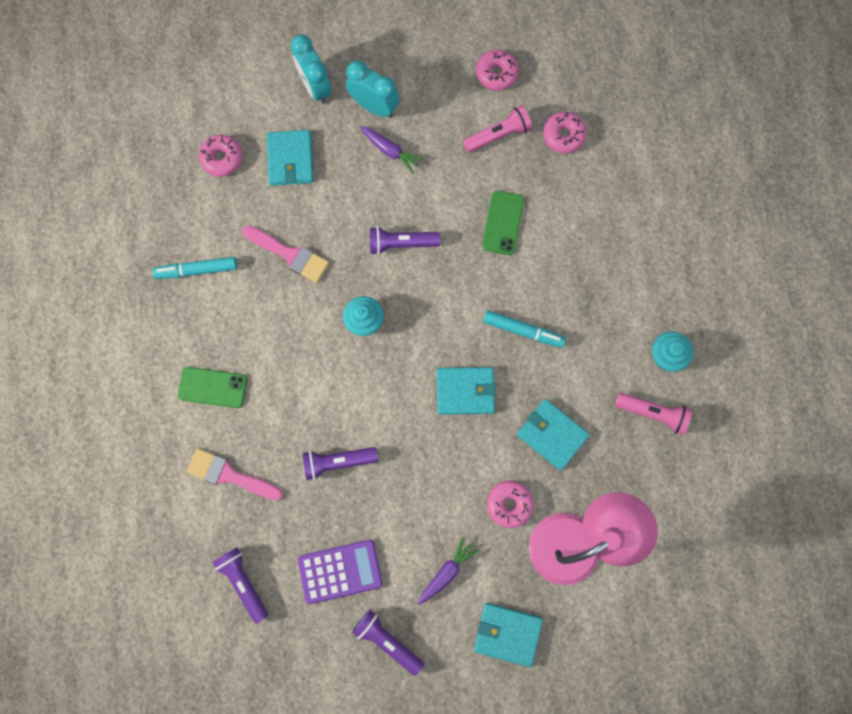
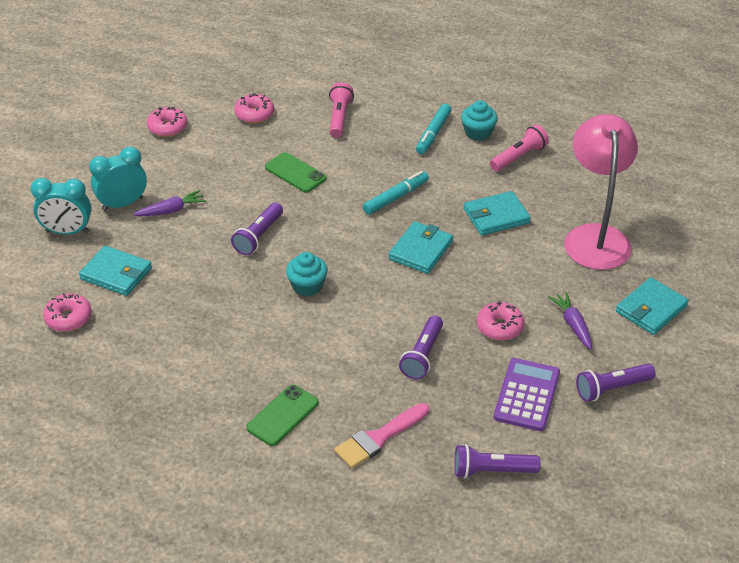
camera: 60 degrees left, 35 degrees down
turquoise marker [152,257,237,279] -> turquoise marker moved to [416,104,452,154]
pink brush [242,225,329,283] -> none
pink flashlight [463,105,532,153] -> pink flashlight moved to [329,83,354,138]
pink donut [487,481,534,528] -> pink donut moved to [477,301,525,341]

